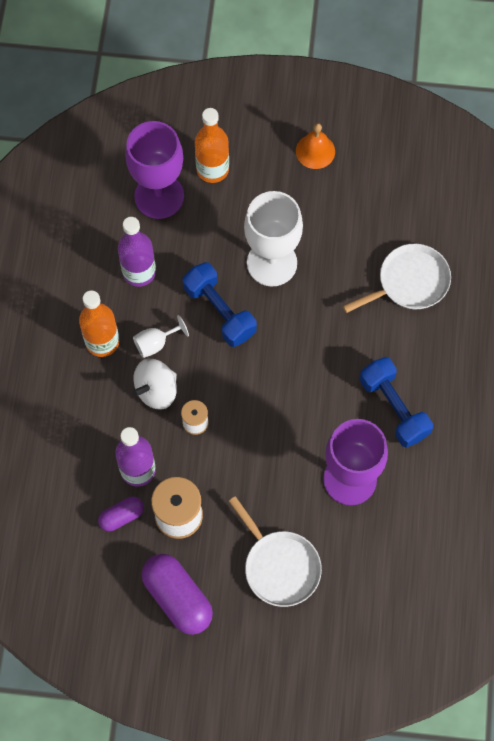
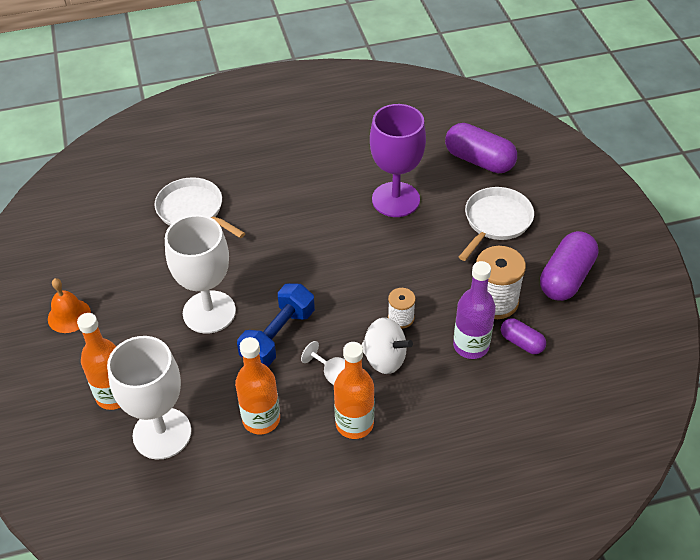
camera: 110 degrees left, 20 degrees down
purple bottle [118,217,156,287] -> orange bottle [235,337,280,434]
purple goblet [125,121,184,219] -> white goblet [107,336,191,459]
blue dumbbell [360,357,433,448] -> none
none -> purple capsule [445,123,517,173]

